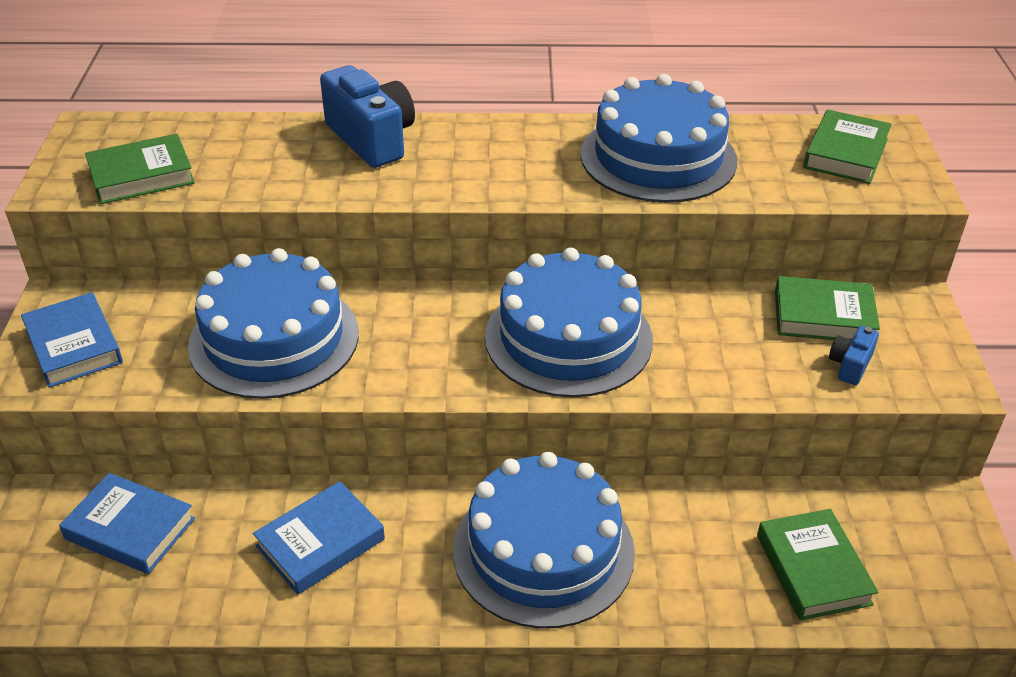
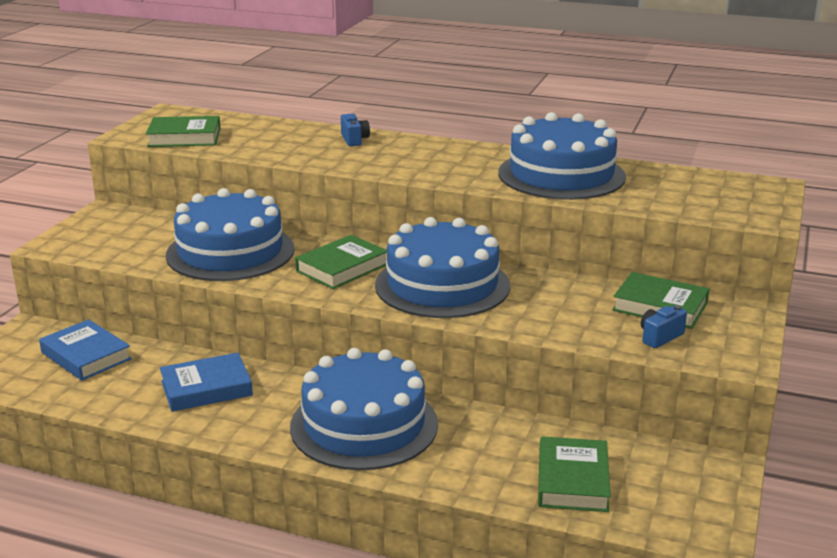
camera: 20 degrees right, 15 degrees down
blue book [21,292,123,388] -> none
blue camera [320,65,415,168] -> blue camera [341,113,370,146], size x0.48
green book [803,109,892,184] -> green book moved to [295,235,387,289]

